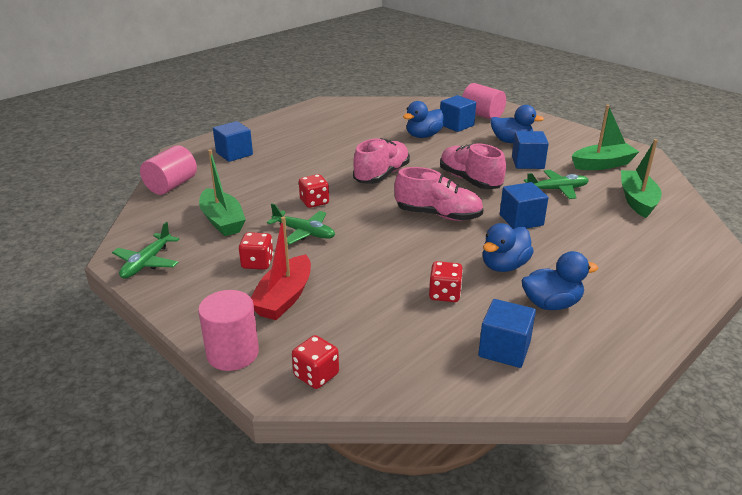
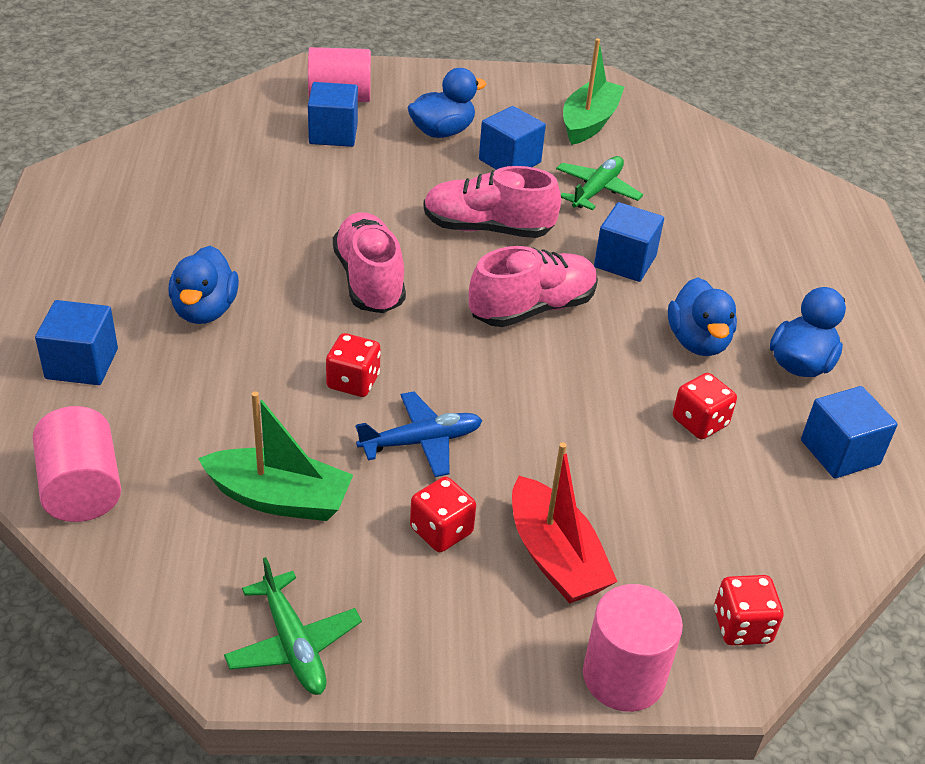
camera: 50 degrees left, 10 degrees up
green plane [267,203,335,245] -> blue plane [356,392,482,477]
blue duck [403,101,444,138] -> blue duck moved to [168,246,239,324]
green boat [621,139,662,218] -> none

